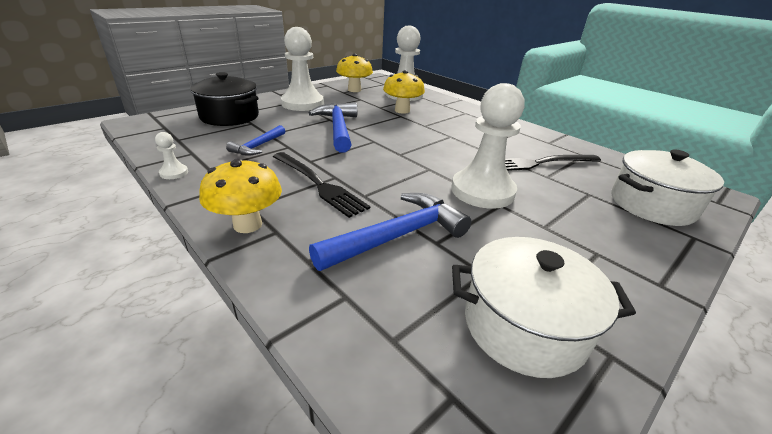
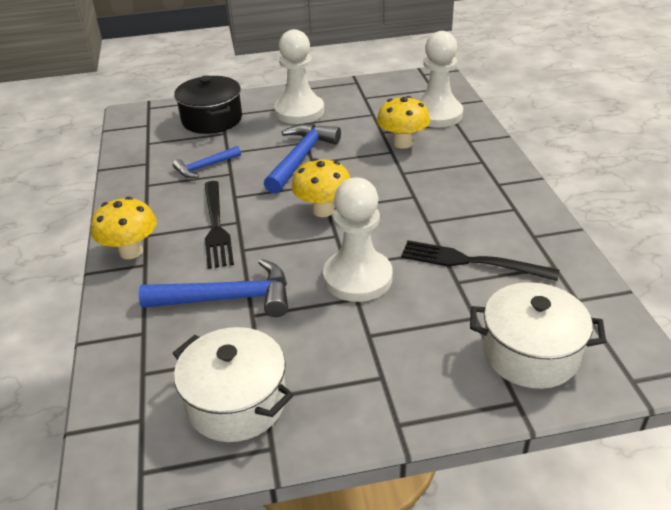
camera: 35 degrees right, 5 degrees up
white pawn [155,132,188,179] -> none
yellow mushroom [336,53,373,92] -> yellow mushroom moved to [292,158,350,217]

